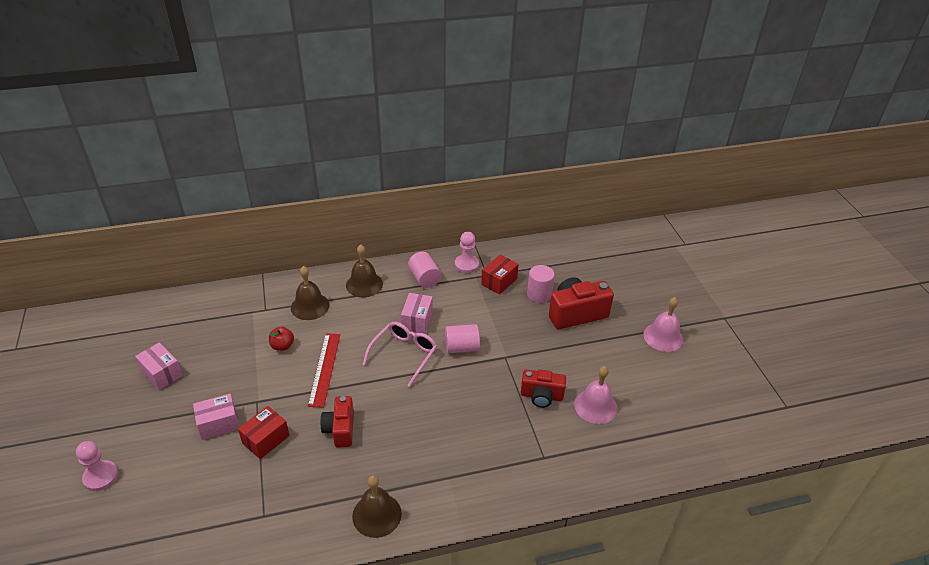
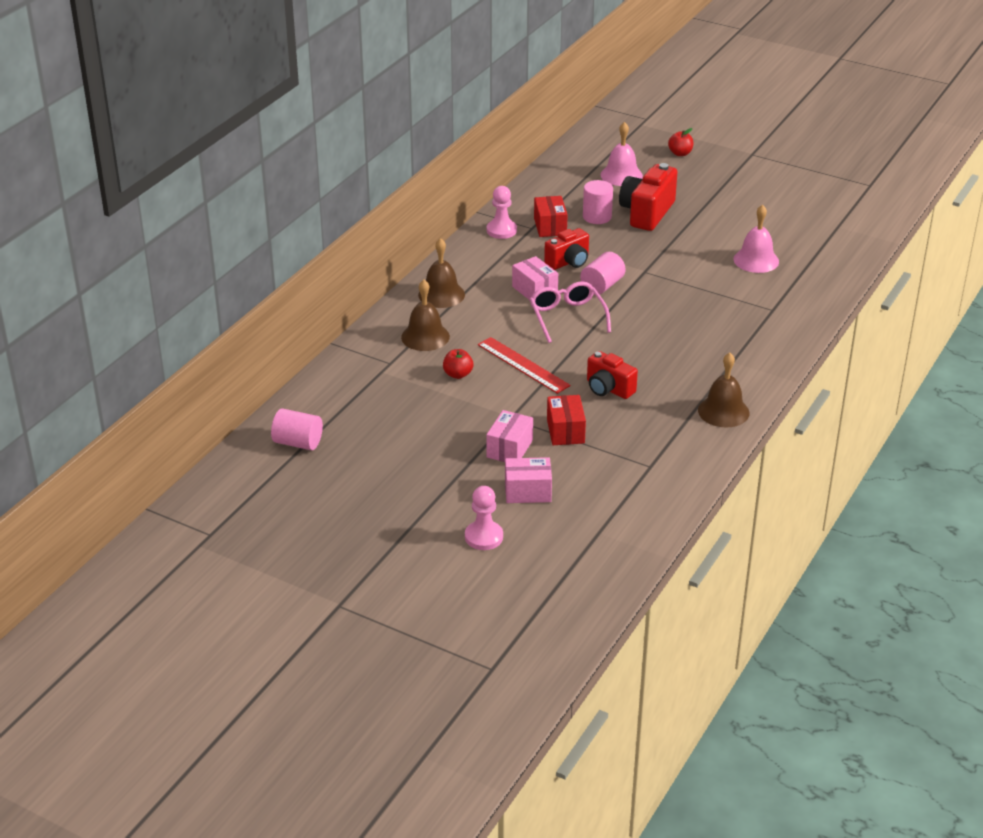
camera: 45 degrees left, 5 degrees down
pink box [135,342,183,390] -> pink box moved to [505,457,552,503]
pink cylinder [408,251,441,288] -> pink cylinder moved to [271,409,323,450]
red camera [521,369,566,408] -> red camera moved to [544,228,589,270]
pink bell [643,297,683,352] -> pink bell moved to [601,122,643,186]
none -> red apple [668,128,694,156]

